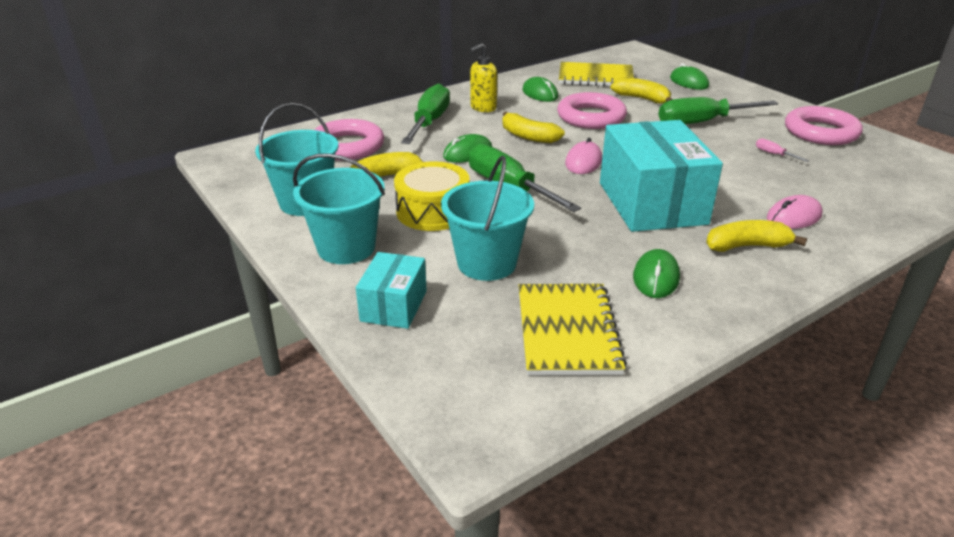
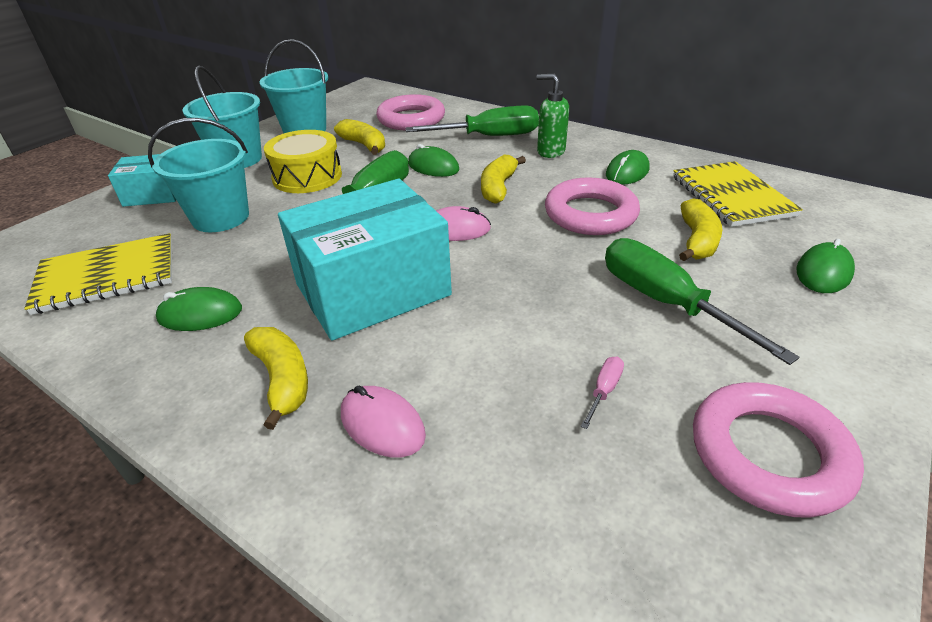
camera: 70 degrees right, 5 degrees up
yellow soap dispenser [469,43,497,112] -> green soap dispenser [536,74,569,158]

